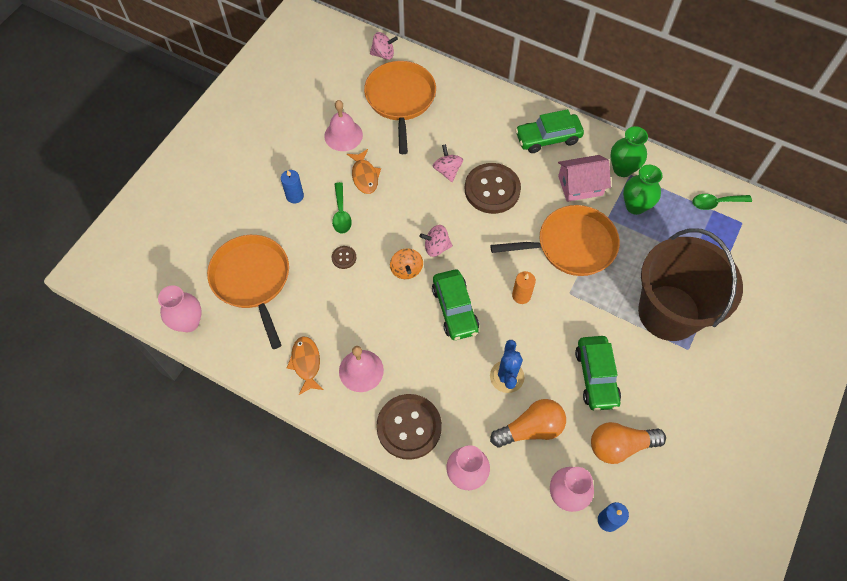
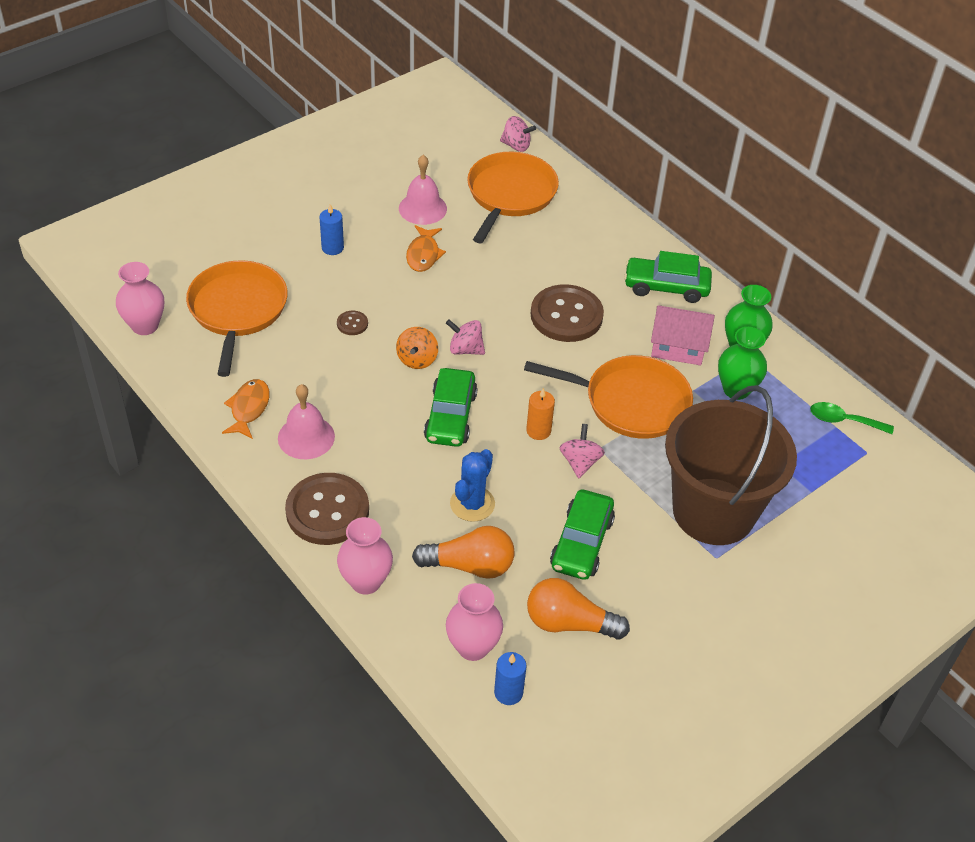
camera: 20 degrees right, 15 degrees down
green spoon [332,182,352,234] -> none
pink spinning top [433,144,463,182] -> pink spinning top moved to [559,424,605,478]

